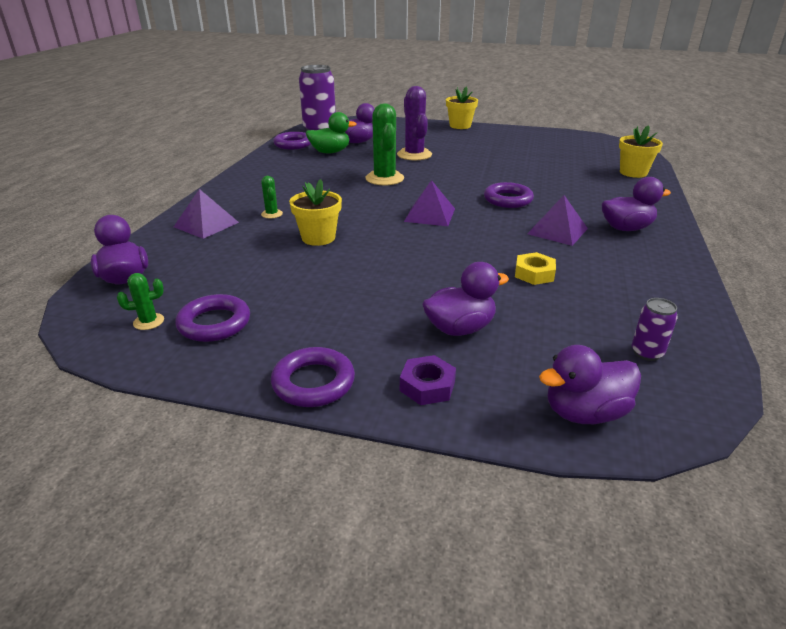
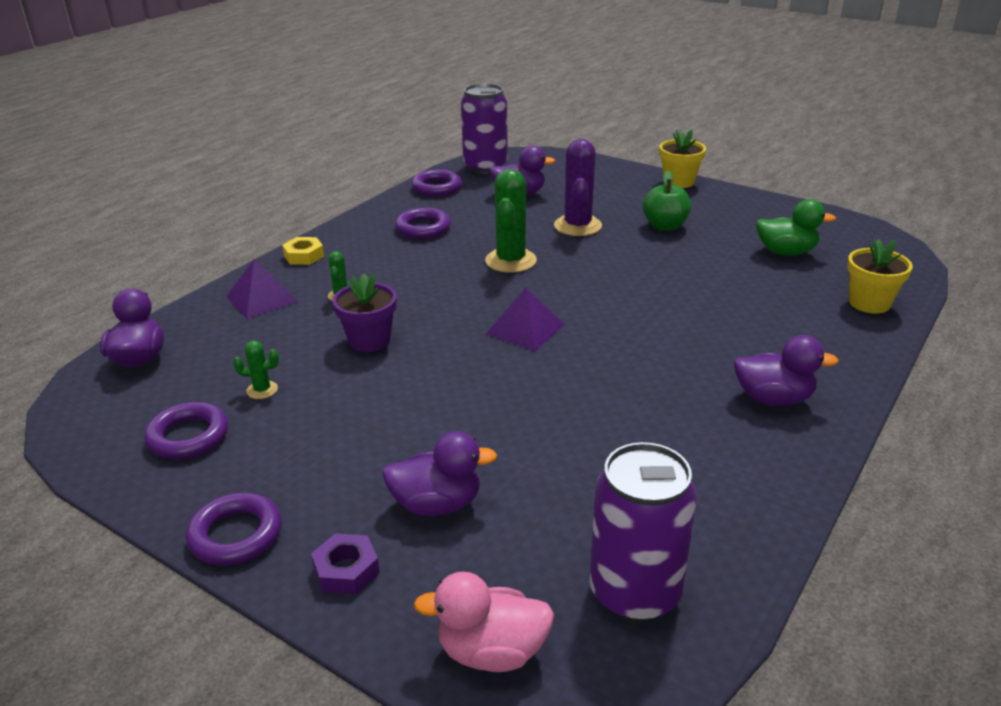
camera: 20 degrees right, 0 degrees up
green cactus [117,273,164,330] -> green cactus moved to [233,341,279,399]
yellow flower pot [289,179,342,246] -> purple flower pot [332,274,396,352]
green duck [306,112,357,154] -> green duck moved to [756,199,836,255]
purple ring [484,182,534,208] -> purple ring moved to [395,208,451,239]
yellow nut [515,252,556,285] -> yellow nut moved to [282,237,324,265]
purple pyramid [527,195,588,246] -> none
purple duck [539,345,641,424] -> pink duck [414,572,554,672]
purple can [632,298,678,361] -> purple can [590,442,697,623], size x2.21
none -> green apple [643,171,691,231]

